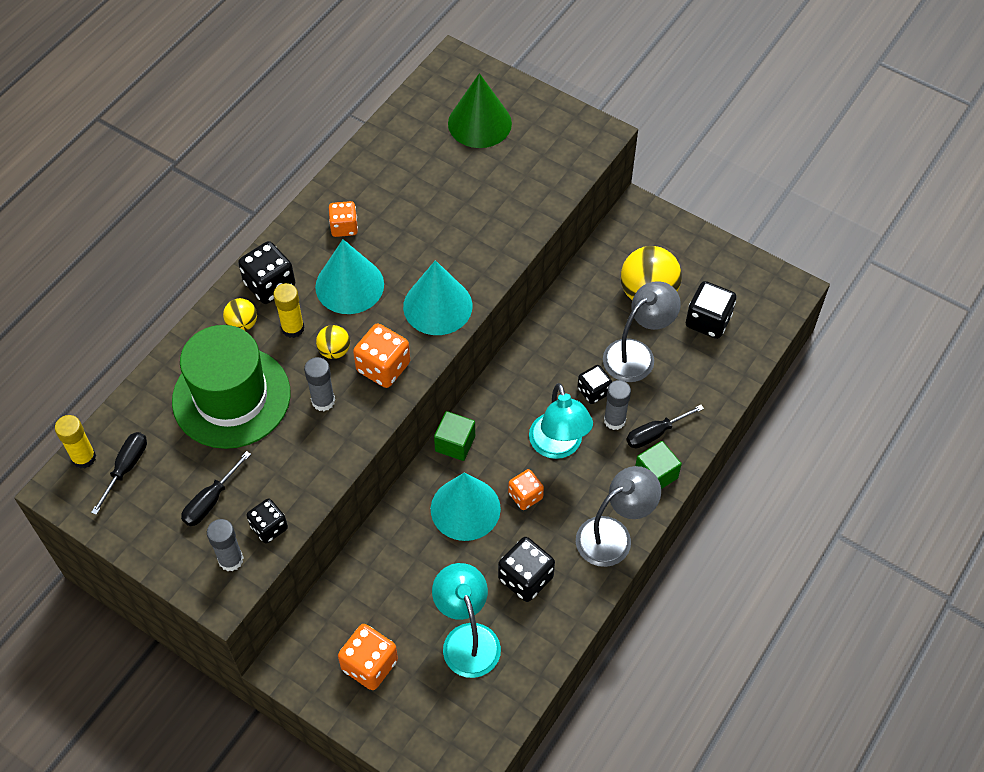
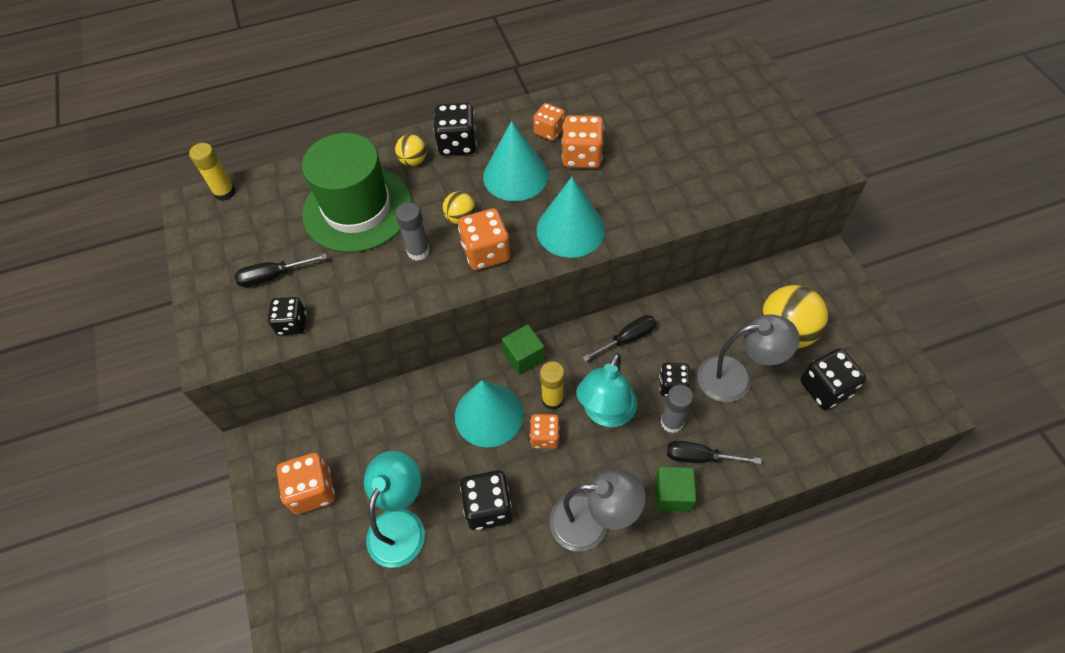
camera: 40 degrees right, 0 degrees up
black screwdriver [91,432,147,515] -> black screwdriver moved to [582,315,656,362]
grey glue stick [207,519,244,571] -> none
yellow glue stick [273,283,304,338] -> yellow glue stick moved to [540,361,565,410]
green cone [448,73,512,148] -> none
none -> orange dice [562,115,604,168]

